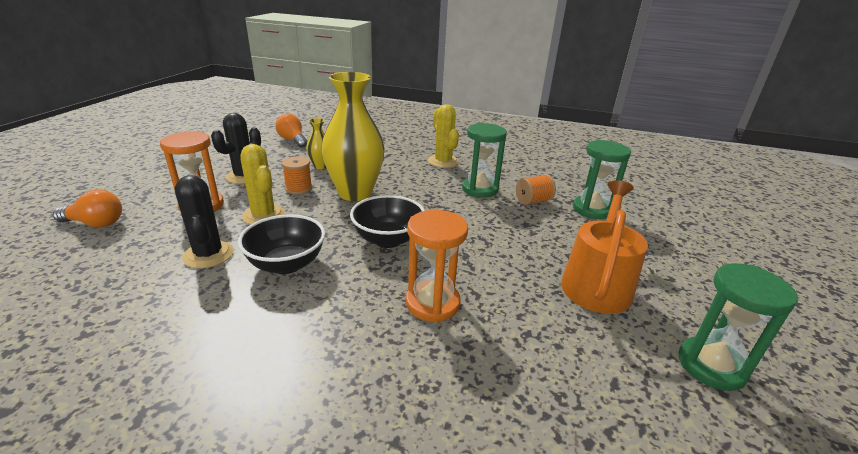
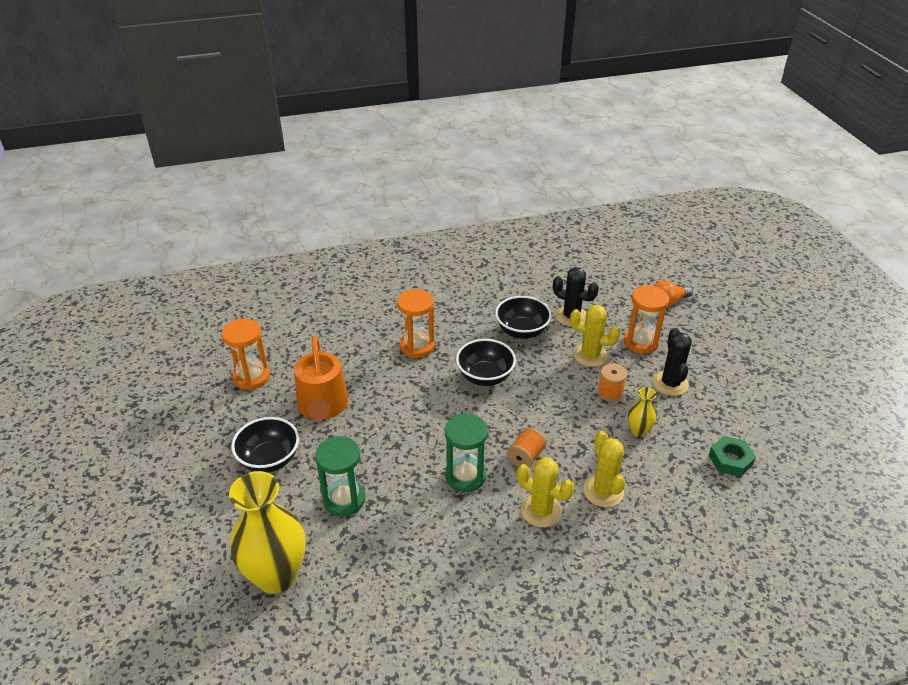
camera: 150 degrees right, 10 degrees up
orange light bulb [275,114,307,148] -> green nut [709,436,756,477]
yellow vase [322,72,385,201] -> yellow vase moved to [229,471,306,594]
orange spool [516,174,556,205] -> orange spool moved to [507,427,547,467]
green hourglass [678,263,798,391] -> orange hourglass [222,319,270,390]
none -> black bowl [231,417,299,473]
none -> yellow cactus [584,431,625,507]

